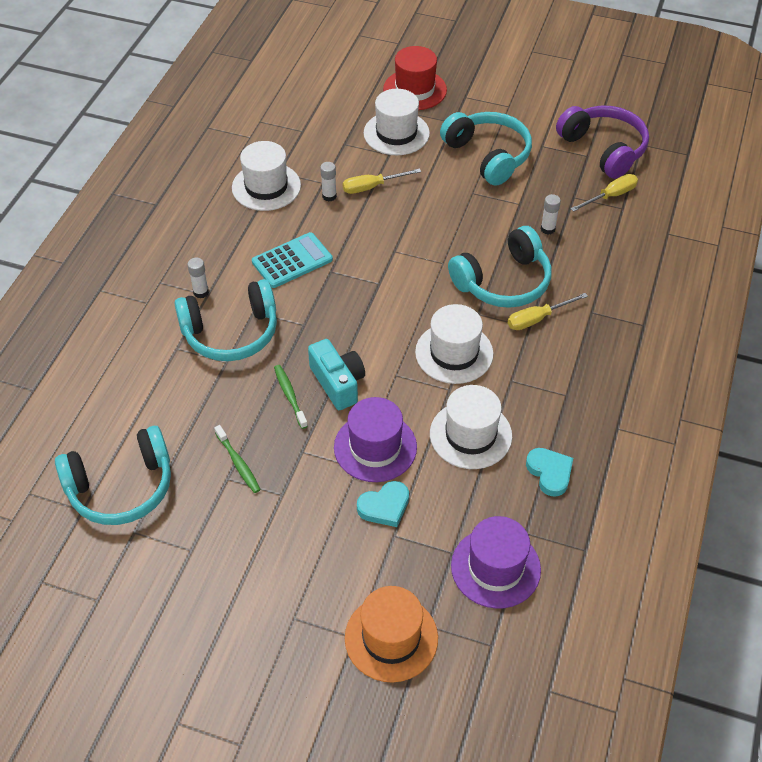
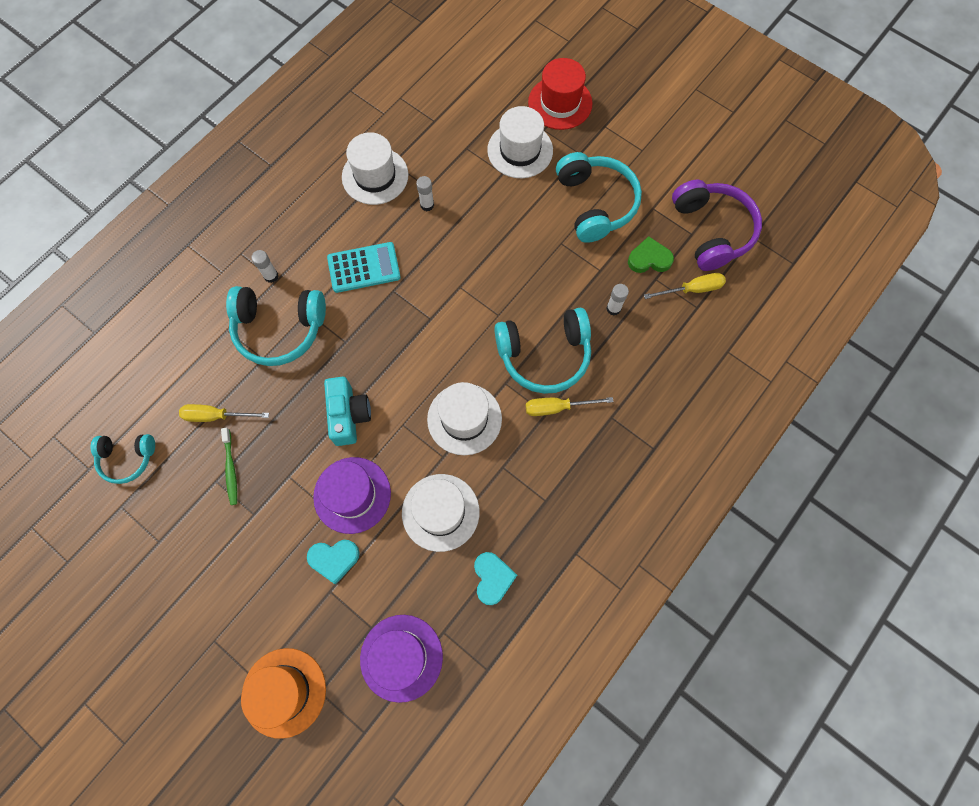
camera: 20 degrees right, 20 degrees up
turquoise headphones [55,426,171,525] -> turquoise headphones [91,434,155,484], size x0.58
green toothbrush [274,365,308,429] -> none
yellow screwdriver [343,168,421,194] -> yellow screwdriver moved to [179,404,269,422]
none -> green heart [628,236,674,273]

